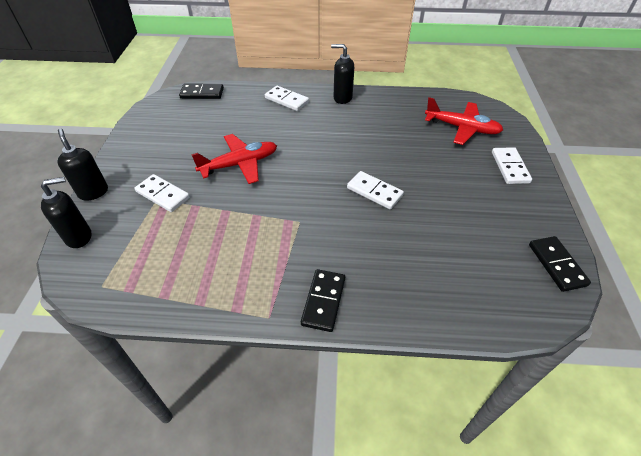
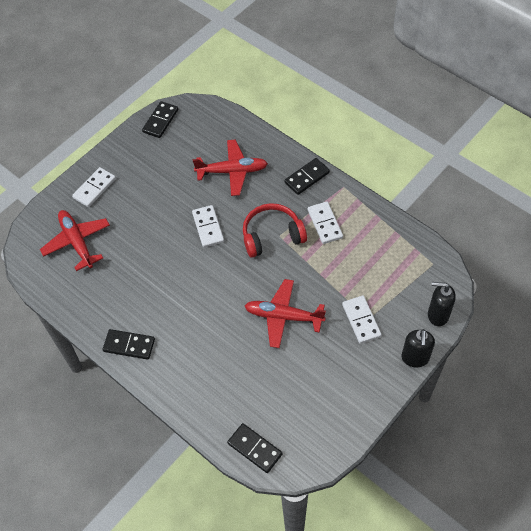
camera: 140 degrees left, 10 degrees up
white domino [265,86,309,111] -> white domino moved to [308,202,343,244]
black soap dispenser [331,44,354,104] -> black domino [103,329,155,360]
none -> red plane [193,139,268,196]
none -> red headphones [243,203,307,258]

